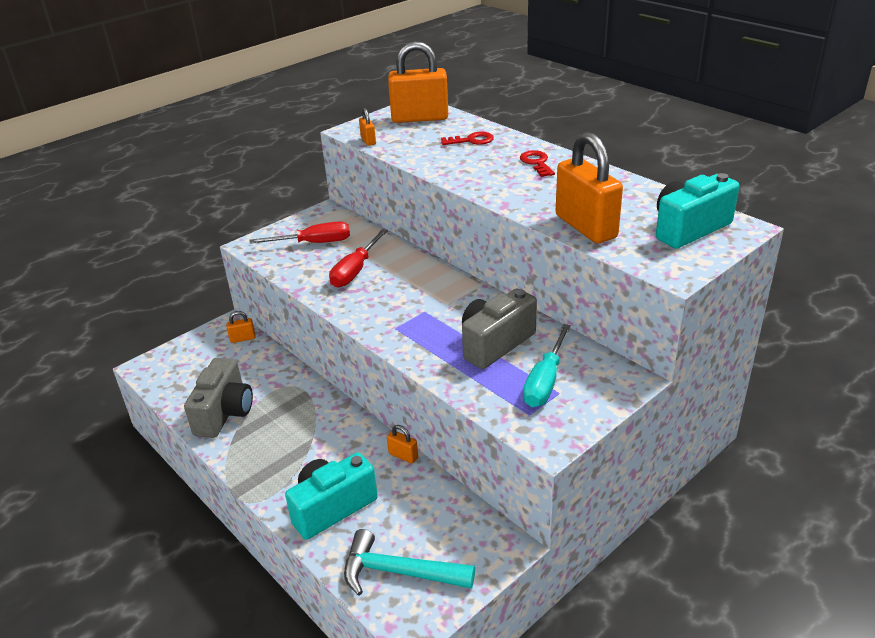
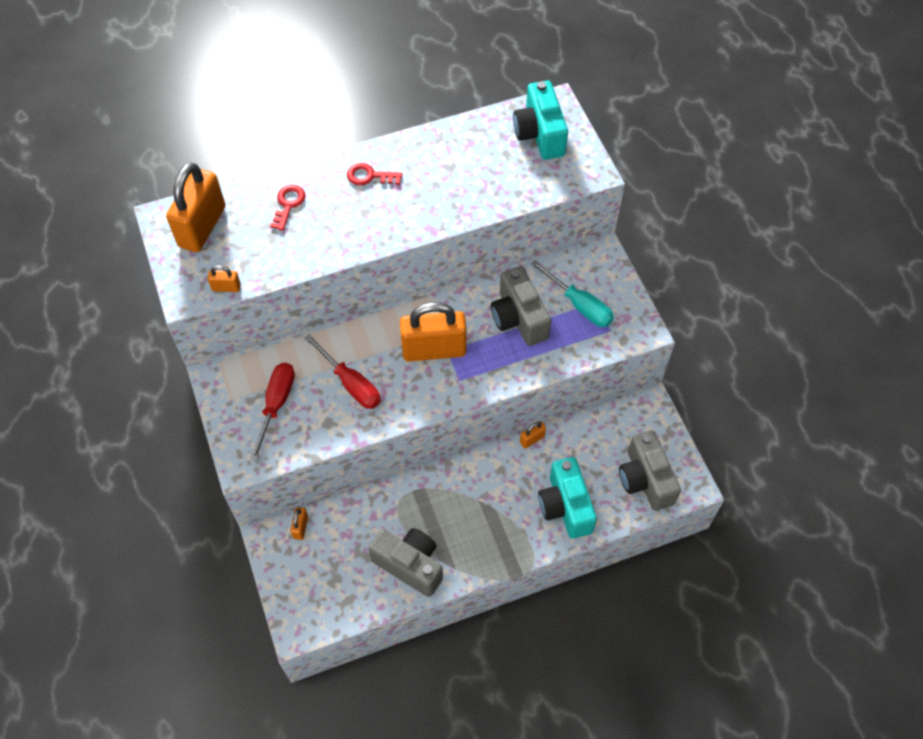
camera: 70 degrees left, 25 degrees up
turquoise hammer [344,529,475,595] -> grey camera [619,430,681,511]
orange padlock [556,132,623,243] -> orange padlock moved to [400,302,467,362]

